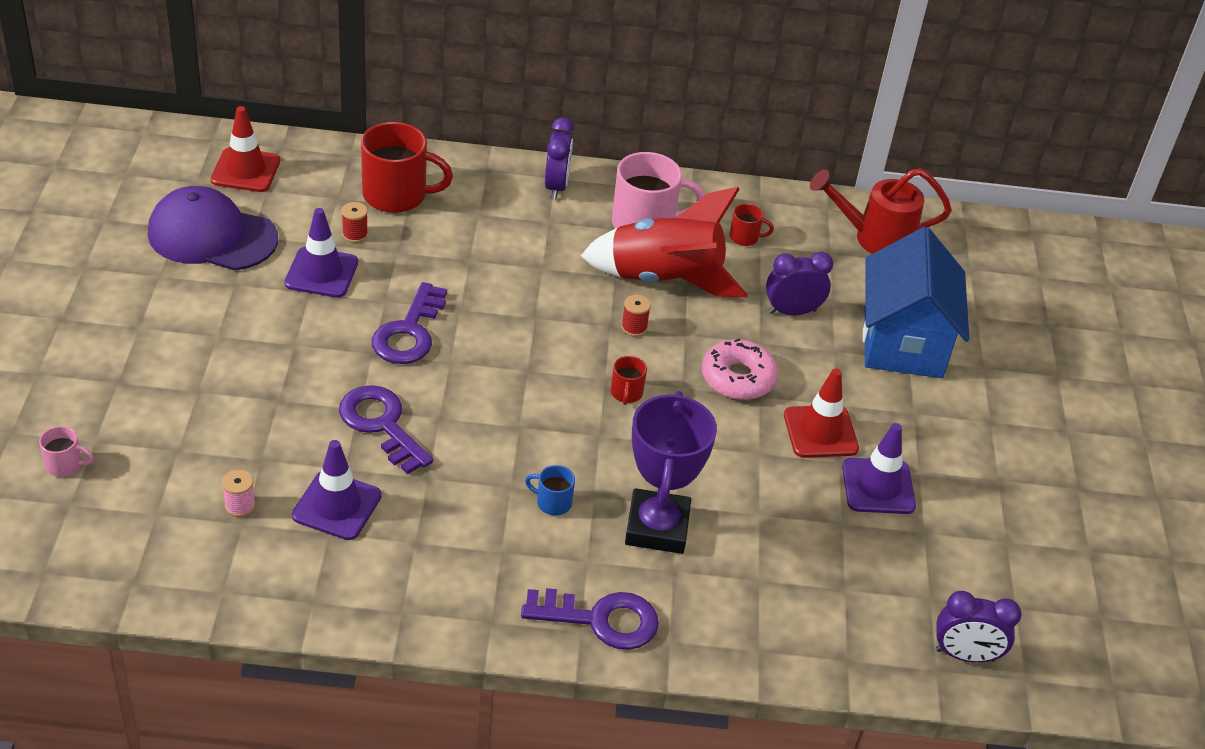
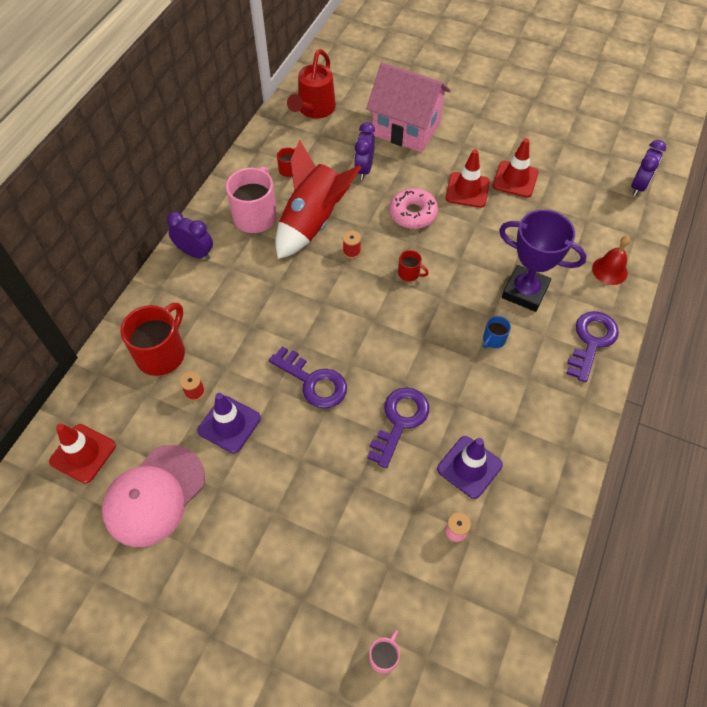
camera: 65 degrees left, 15 degrees up
purple cap [148,186,278,270] -> pink cap [102,445,205,547]
purple key [339,385,433,474] -> purple key turned 135 degrees clockwise [367,388,429,468]
purple traffic cone [842,423,916,514] -> red traffic cone [493,138,539,198]
blue house [863,227,969,378] -> pink house [366,62,451,153]
none -> red bell [592,236,630,285]

